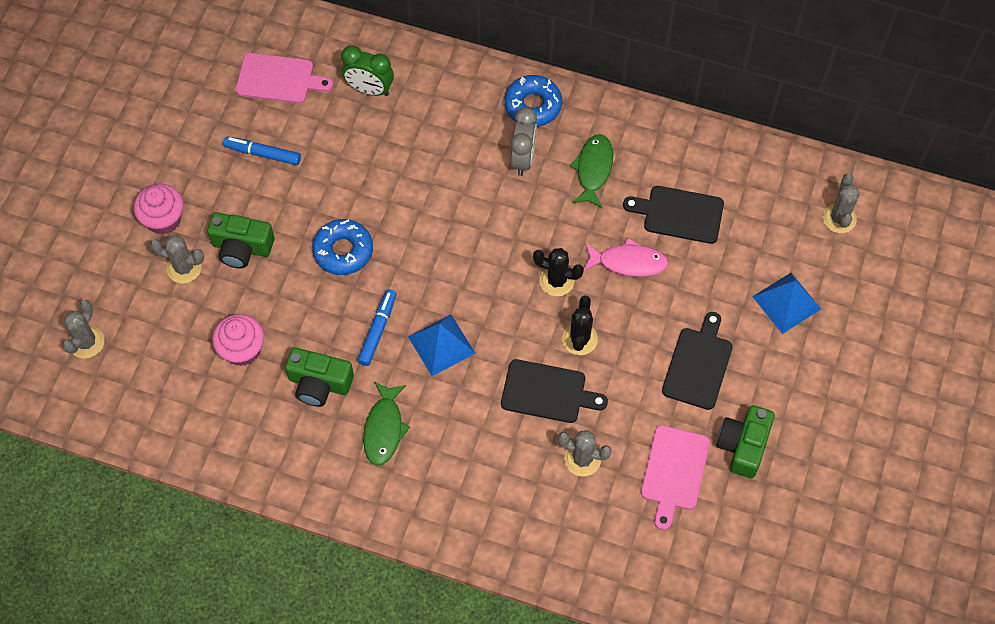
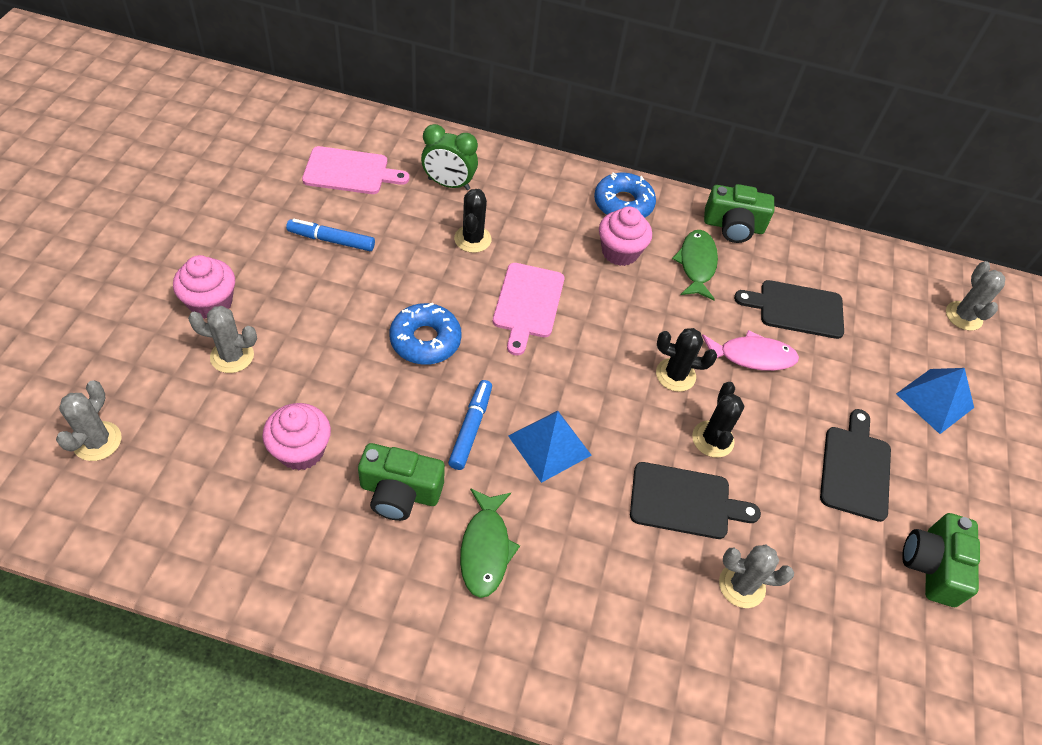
camera: 10 degrees left, 10 degrees down
green camera [207,212,274,269] -> green camera moved to [704,184,774,243]
grey clock [510,107,537,176] -> pink cupcake [599,206,652,266]
pink cutting board [641,425,710,530] -> pink cutting board moved to [493,263,564,356]
none -> black cactus [454,189,492,253]

